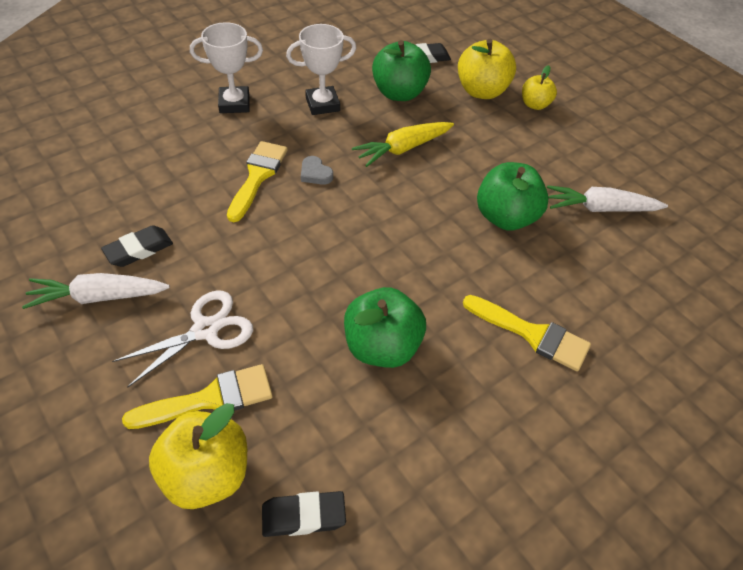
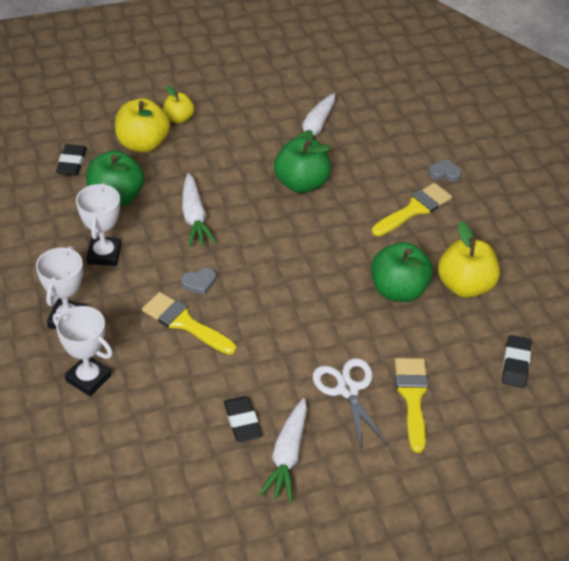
camera: 70 degrees left, 5 degrees down
yellow apple [149,403,247,509] -> yellow apple moved to [438,221,500,298]
yellow carrot [352,122,454,167] -> white carrot [182,173,217,247]
none -> white trophy [53,306,113,396]
none -> grey heart [429,159,462,182]

